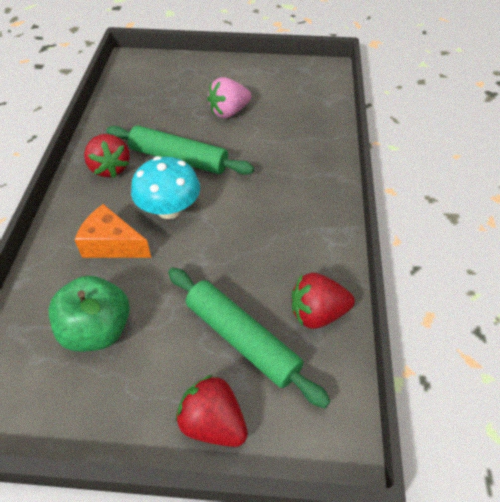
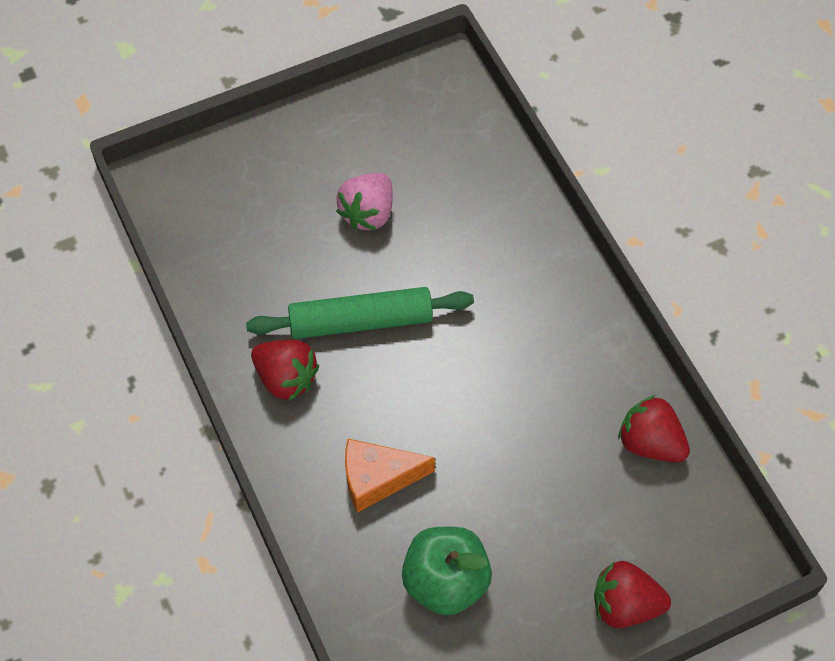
camera: 30 degrees left, 10 degrees up
turquoise mushroom [131,156,200,219] -> none
green rolling pin [168,267,331,408] -> none
red strawberry [292,273,355,329] -> red strawberry turned 75 degrees clockwise [618,395,690,462]

